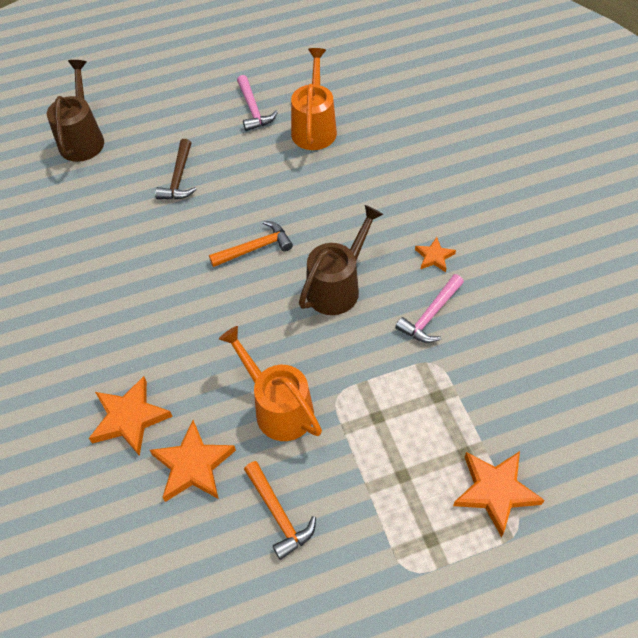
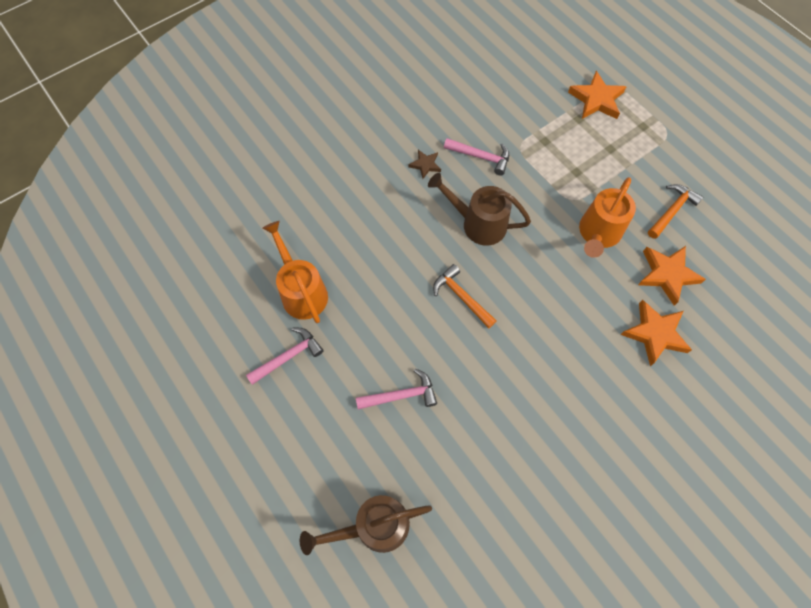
camera: 110 degrees left, 10 degrees up
brown hammer [155,139,197,199] -> pink hammer [356,369,437,409]
orange watering can [291,48,337,150] -> orange watering can turned 75 degrees clockwise [263,221,328,323]
orange star [415,237,456,272] -> brown star [409,150,441,179]

